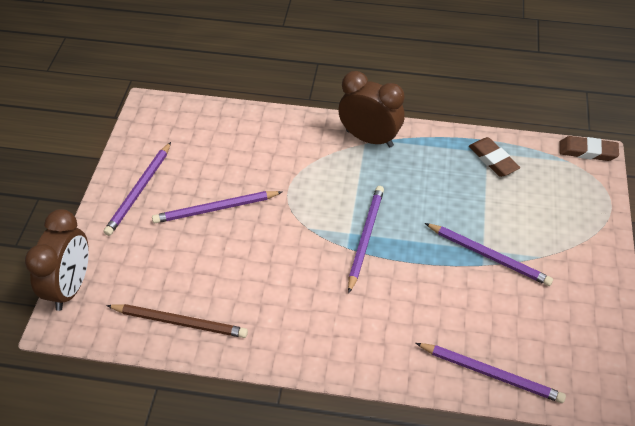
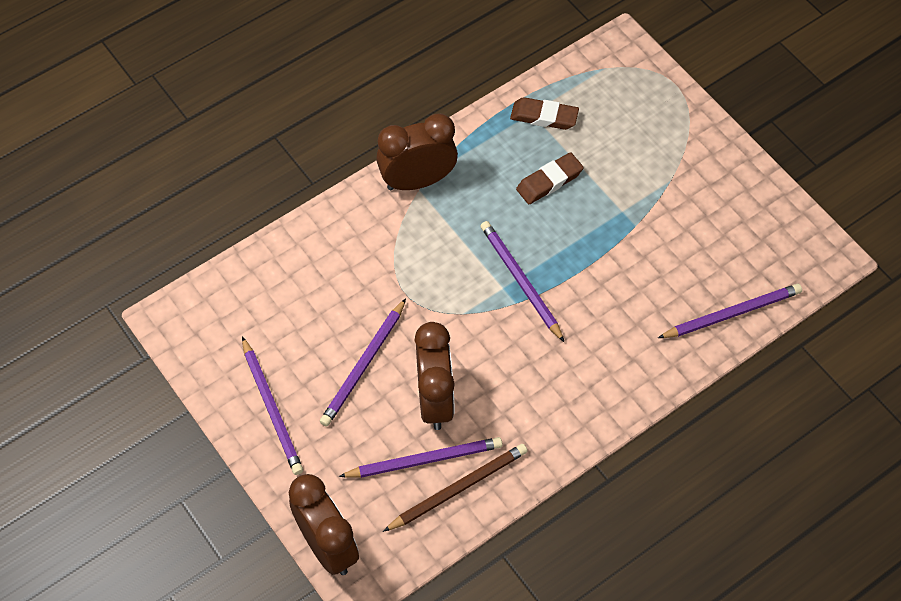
camera: 45 degrees left, 10 degrees up
purple pencil [425,223,553,286] -> purple pencil moved to [339,437,503,478]
brown eraser [559,136,619,161] -> brown eraser moved to [516,152,584,204]
none -> brown clock [414,322,455,430]

